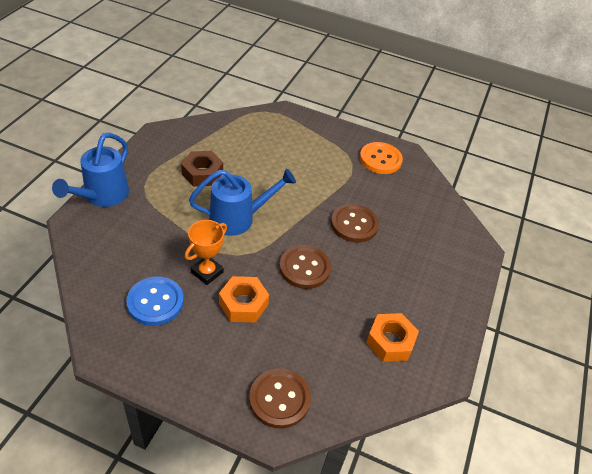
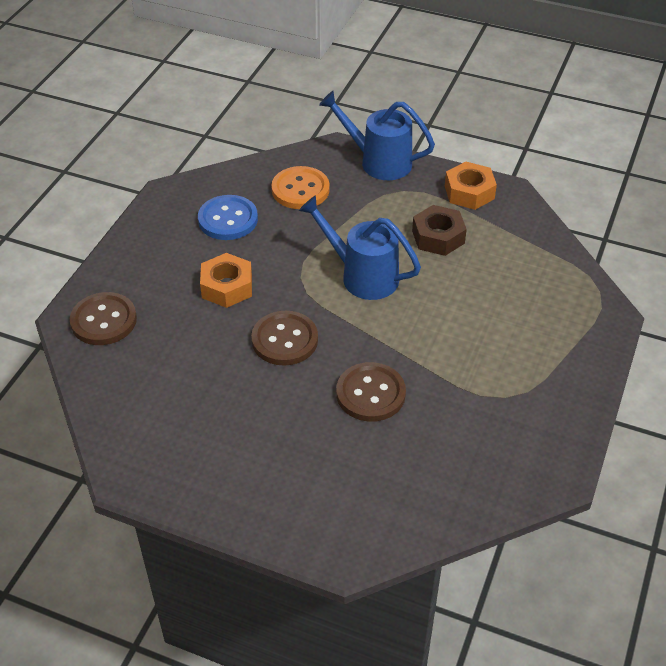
camera: 95 degrees right, 0 degrees up
orange trophy [185,220,227,285] -> none
blue watering can [189,169,296,236] -> blue watering can turned 135 degrees clockwise [299,196,421,300]
orange button [360,142,403,174] -> orange button moved to [271,166,330,209]
orange nut [366,313,419,362] -> orange nut moved to [445,162,497,210]

